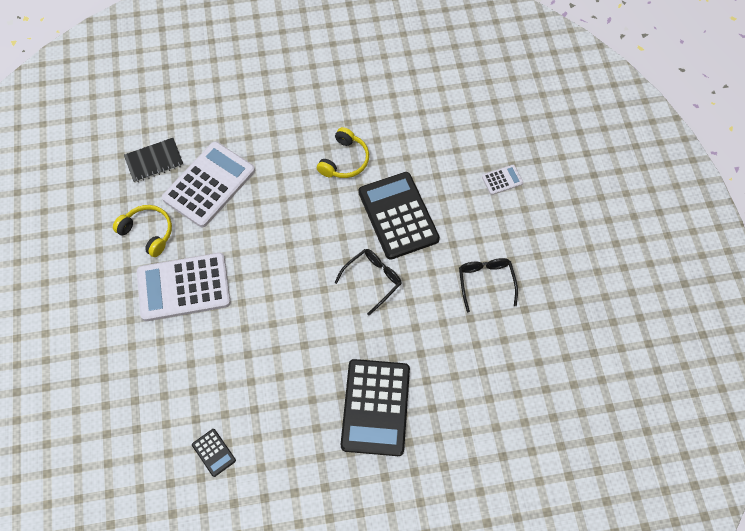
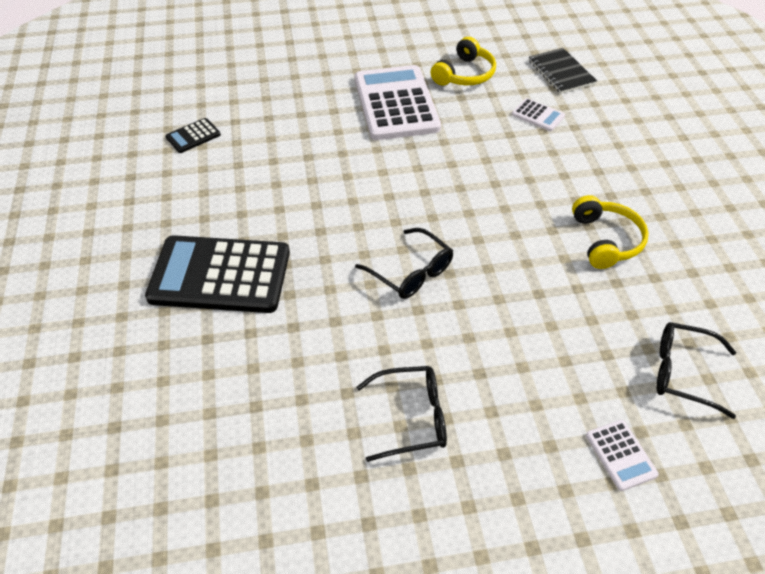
camera: 90 degrees right, 15 degrees down
white calculator [162,141,255,227] -> white calculator [512,98,565,131], size x0.43
yellow headphones [317,127,369,178] -> yellow headphones turned 120 degrees counterclockwise [572,195,649,269]
black calculator [358,172,440,260] -> none
none -> black glasses [657,322,736,419]

